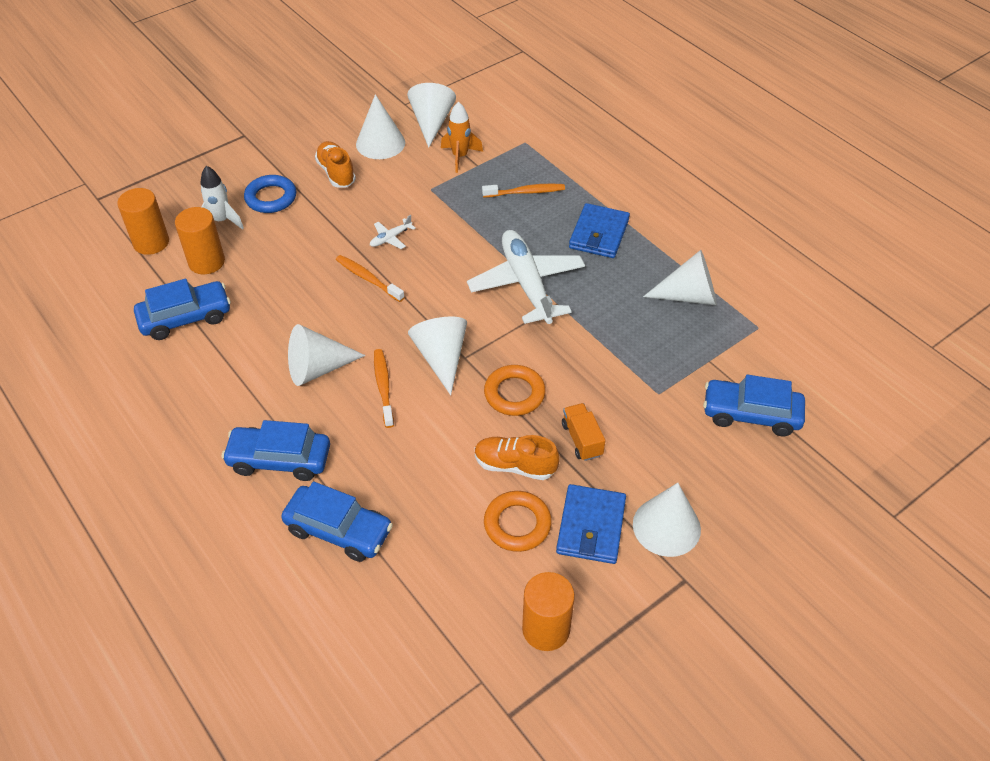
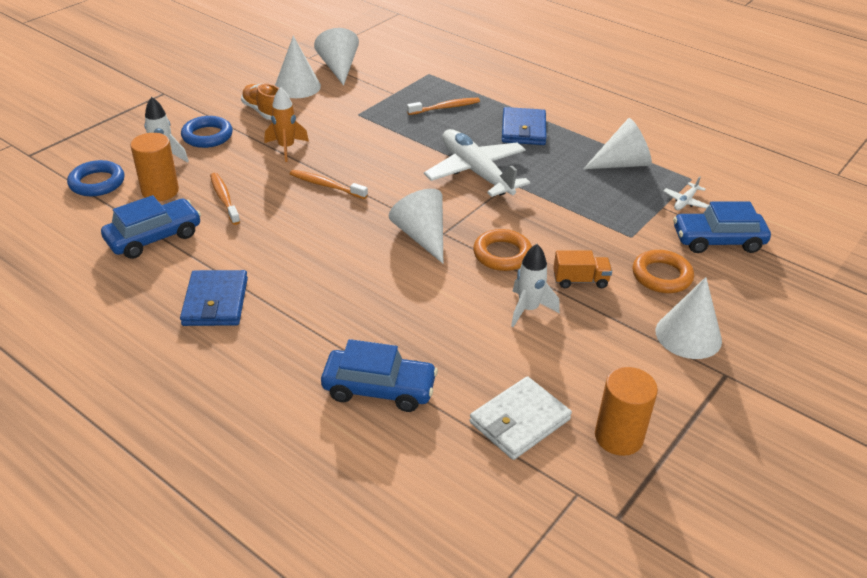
camera: 15 degrees left, 10 degrees down
orange cylinder [117,188,169,255] -> blue ring [67,160,125,196]
blue car [222,420,330,481] -> none
white cone [288,324,366,386] -> none
white plane [370,215,416,249] -> white plane moved to [664,177,709,210]
orange toothbrush [374,349,394,428] -> orange toothbrush moved to [210,173,240,225]
orange rocket [441,102,483,173] -> orange rocket moved to [265,87,309,162]
orange shoe [475,435,560,480] -> white rocket [511,244,560,328]
orange ring [484,491,552,552] -> orange ring moved to [633,250,694,293]
blue wallet [556,484,626,564] -> blue wallet moved to [180,270,248,326]
orange truck [562,403,605,461] -> orange truck turned 120 degrees clockwise [553,250,612,288]
none -> white wallet [469,376,572,460]

